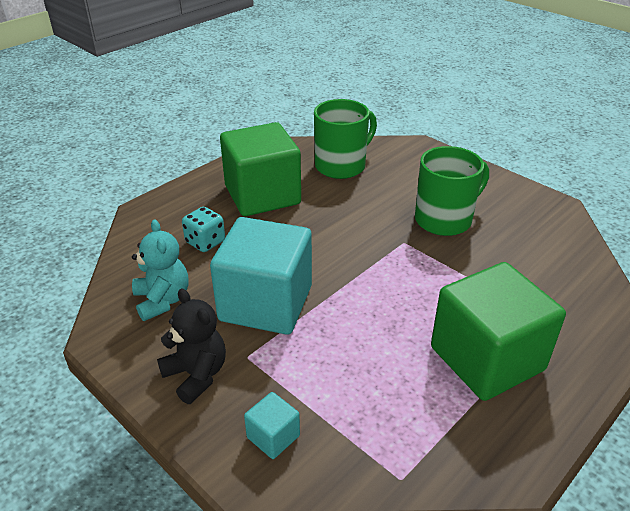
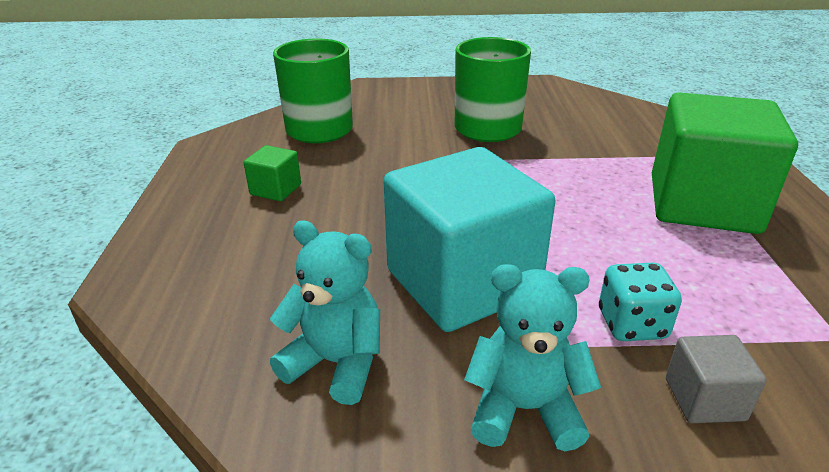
camera: 45 degrees left, 5 degrees down
black teddy bear [157,289,226,404] -> turquoise teddy bear [464,264,601,451]
turquoise dice [182,207,225,252] -> turquoise dice moved to [599,263,682,341]
green cube [220,122,301,216] -> green cube [244,145,301,201], size x0.42
turquoise cube [244,392,300,459] -> grey cube [666,335,767,423]

